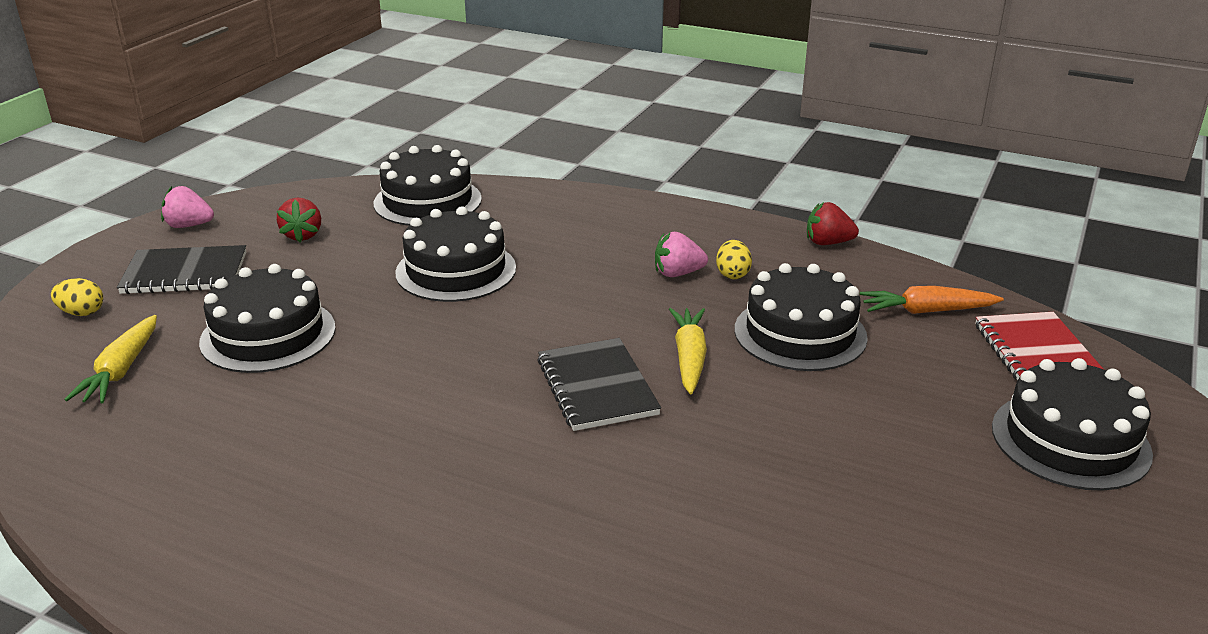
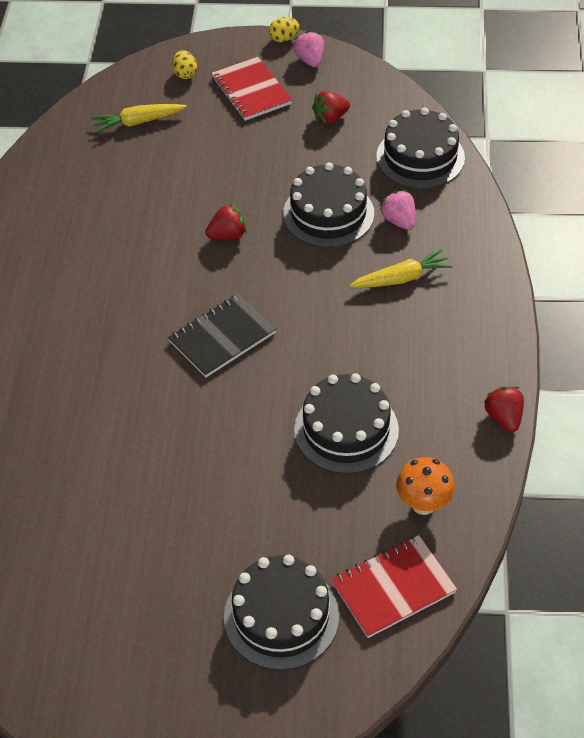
camera: 70 degrees right, 20 degrees up
black notebook [117,245,246,294] -> red notebook [211,57,292,121]
black cake [199,264,336,373] -> none
pink strawberry [655,232,708,277] -> pink strawberry moved to [380,190,415,230]
yellow carrot [669,308,707,394] -> yellow carrot moved to [349,249,453,288]
yellow egg [716,240,752,279] -> yellow egg moved to [269,17,299,42]
orange carrot [860,286,1004,314] -> orange mushroom [396,457,455,515]
none -> red strawberry [205,203,247,240]

